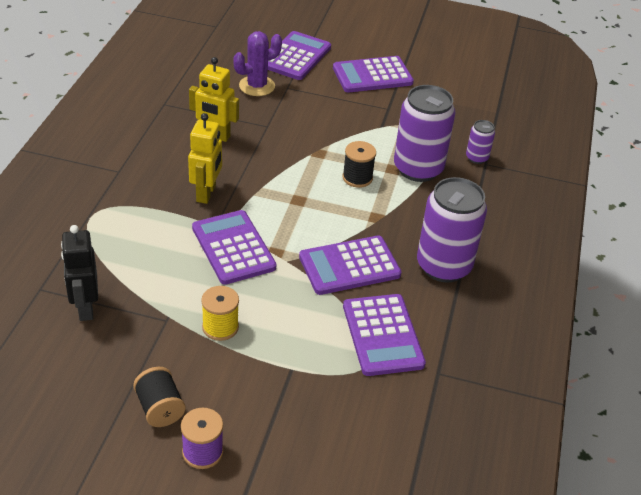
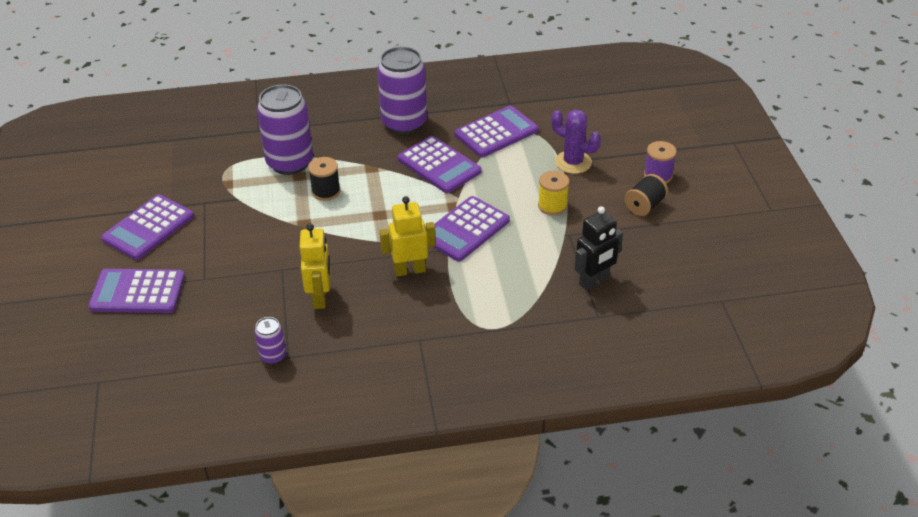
camera: 110 degrees left, 0 degrees up
purple cactus [233,31,282,96] -> purple cactus moved to [551,110,601,174]
purple calculator [333,56,414,93] -> purple calculator turned 75 degrees clockwise [101,194,194,260]
purple can [466,120,495,164] -> purple can moved to [254,317,286,364]

